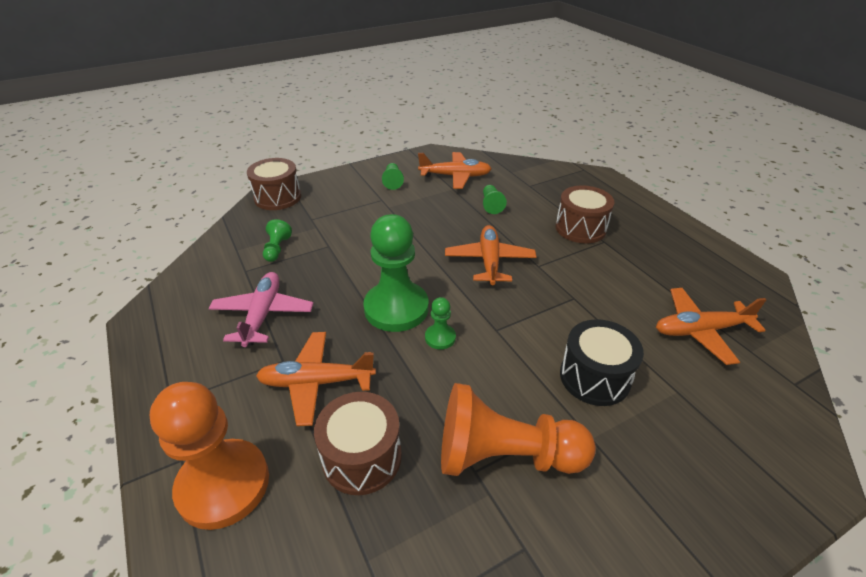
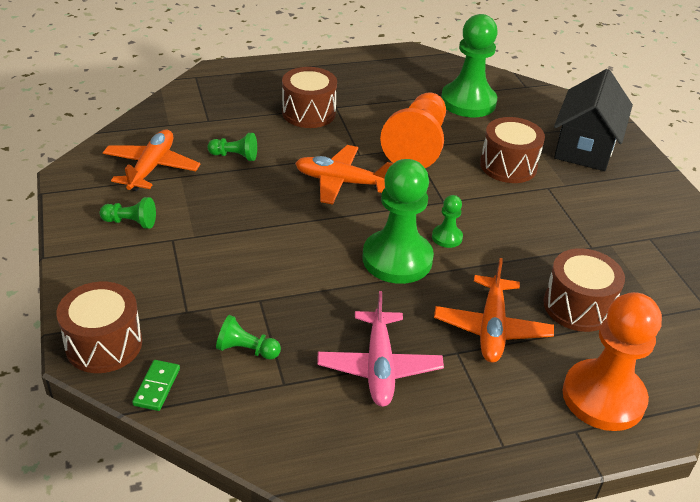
camera: 80 degrees left, 0 degrees up
pink plane [209,272,313,347] -> pink plane turned 105 degrees counterclockwise [317,291,444,407]
orange pawn [441,383,596,476] -> orange pawn moved to [380,93,446,168]
black drum [560,319,644,406] -> brown drum [480,117,545,183]
orange plane [656,288,767,365] -> green pawn [441,14,498,117]
none -> green domino [132,360,180,411]
none -> black house [554,69,633,171]

